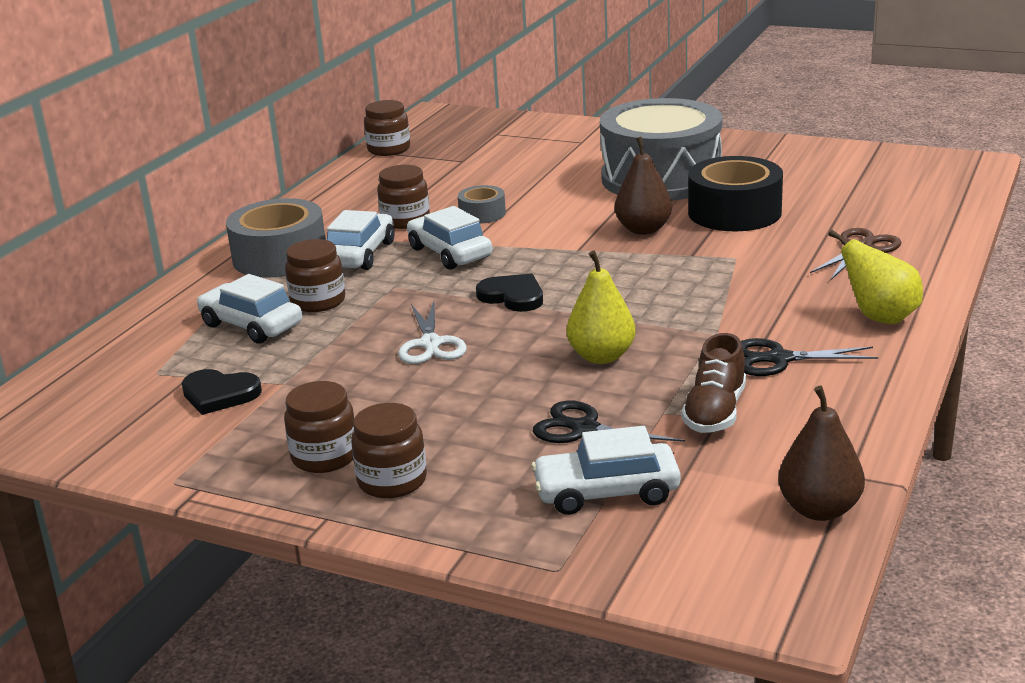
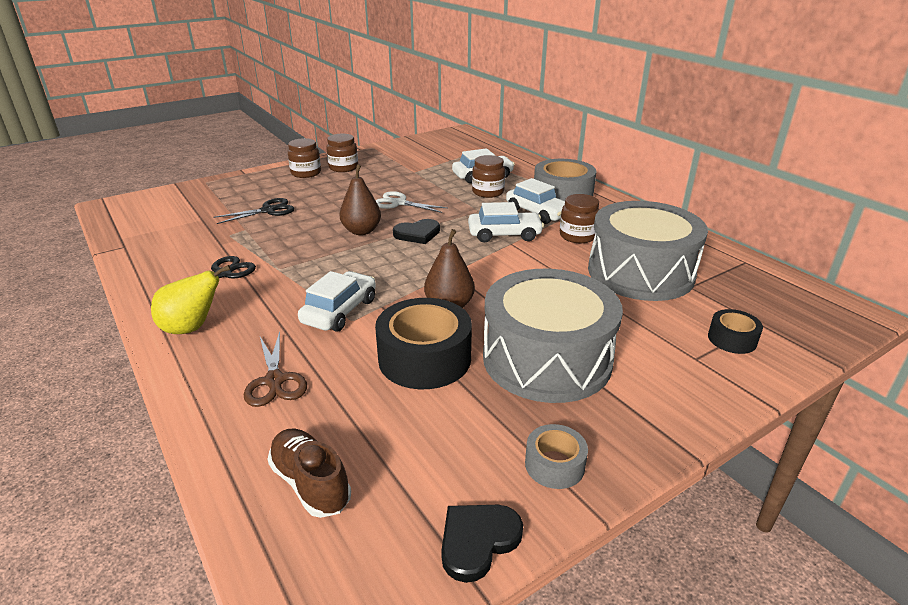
camera: 120 degrees right, 5 degrees up
black heart [182,369,262,415] -> black heart moved to [441,505,523,583]
brown jar [364,100,410,156] -> none
grey tape [458,185,506,223] -> grey tape moved to [525,424,588,489]
white car [531,426,680,515] -> white car moved to [298,271,376,332]
yellow pear [567,251,635,364] -> none
brown shoe [681,333,746,433] -> brown shoe moved to [268,429,351,518]
brown pear [778,386,865,521] -> brown pear moved to [339,164,381,235]
none -> grey drum [588,201,708,301]
none -> black tape [708,309,763,354]

